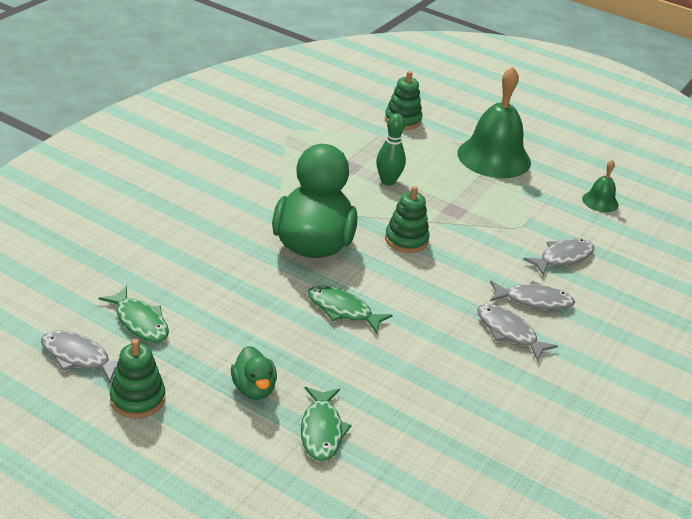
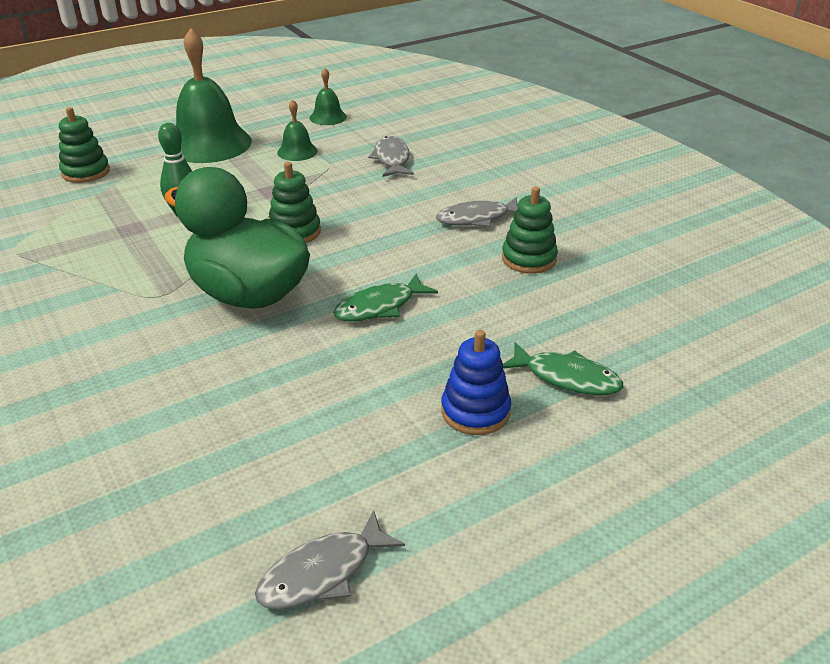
camera: 60 degrees left, 0 degrees up
green fish [99,286,169,342] -> none
green stacking toy [110,339,165,418] -> green stacking toy moved to [502,187,558,274]
green duck [231,346,277,400] -> blue stacking toy [441,330,511,435]
grey fish [490,281,575,310] -> none
none -> green bell [277,99,317,161]

